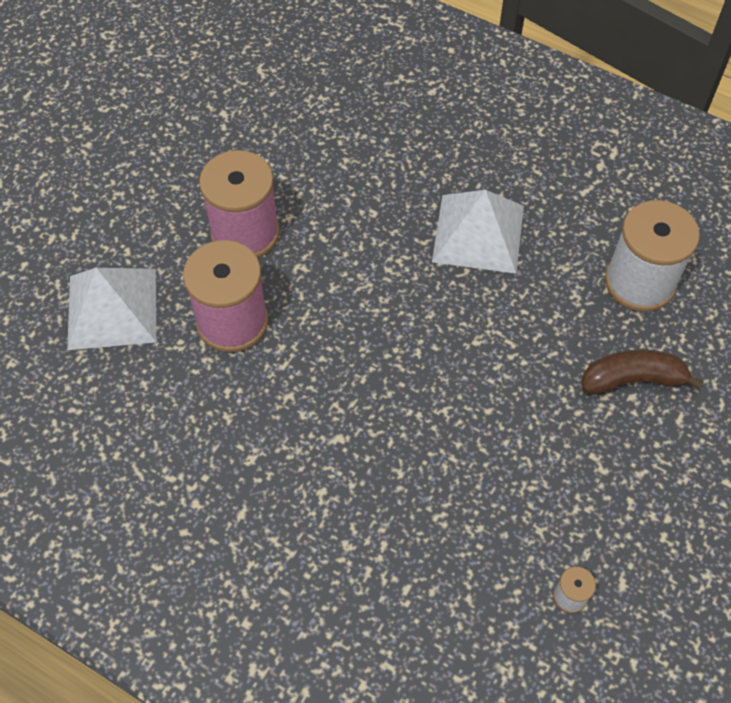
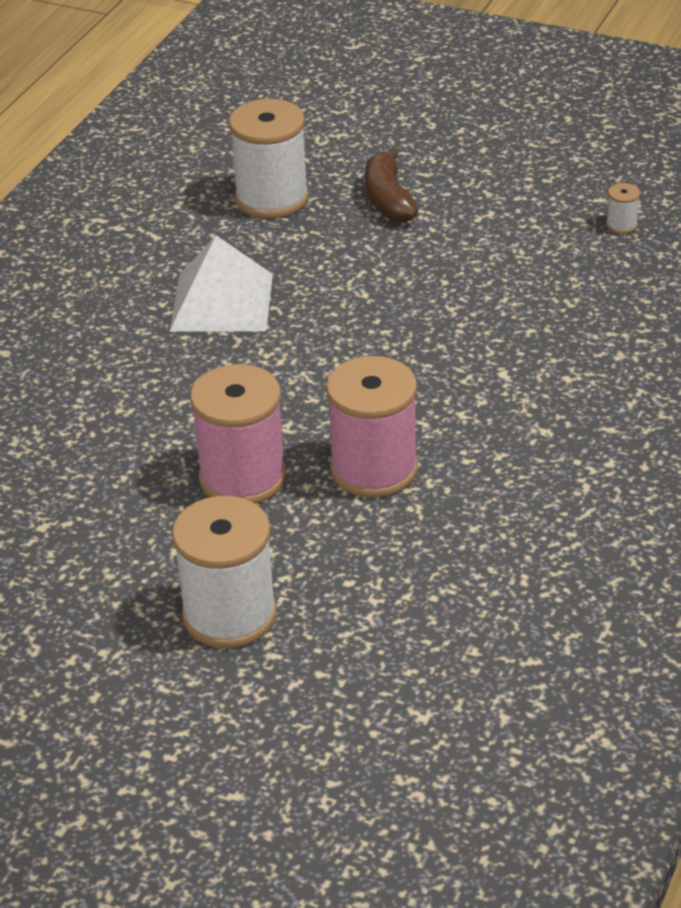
camera: 95 degrees left, 20 degrees down
white pyramid [67,268,156,350] -> none
none -> white spool [172,496,277,648]

